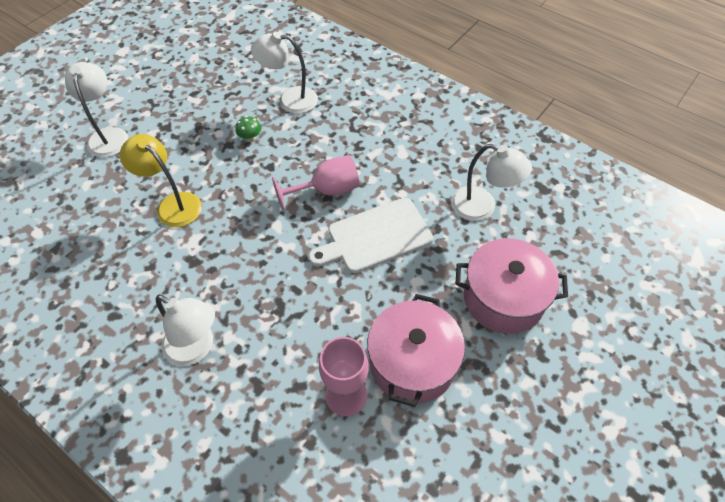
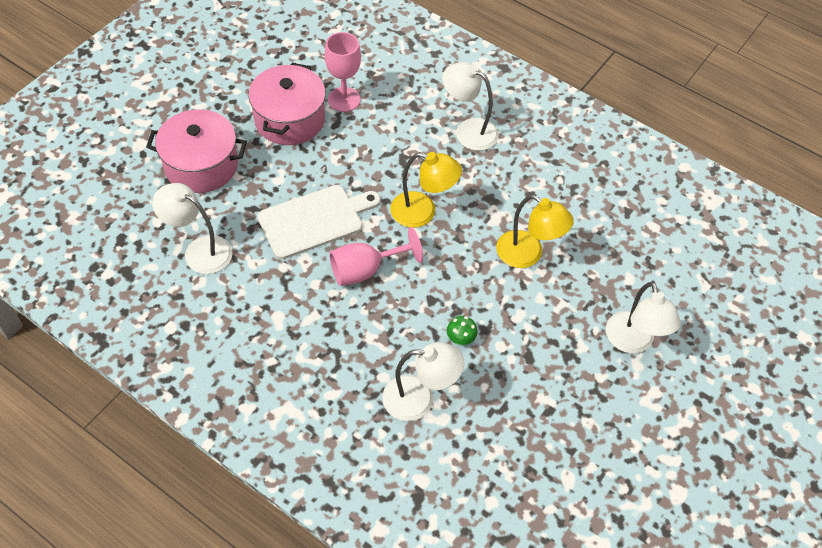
camera: 175 degrees right, 0 degrees up
none -> yellow lamp [390,152,462,228]

